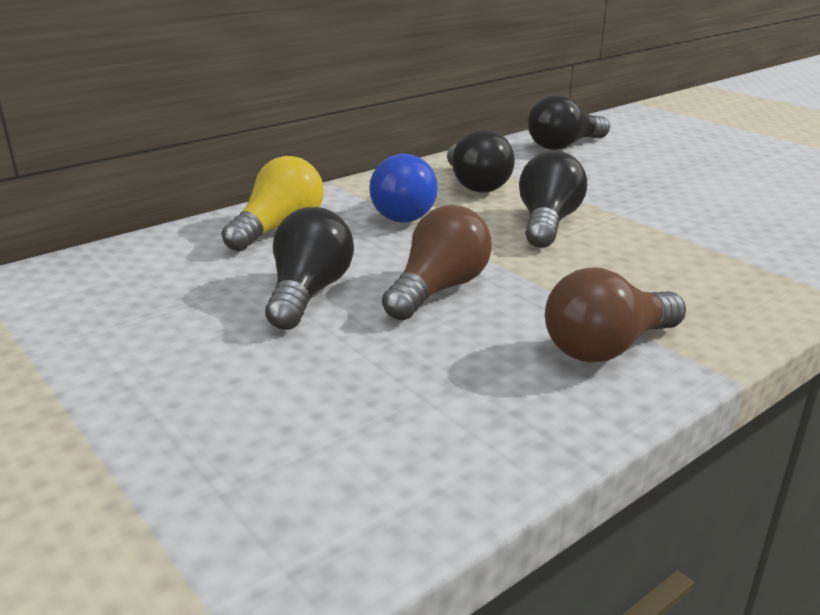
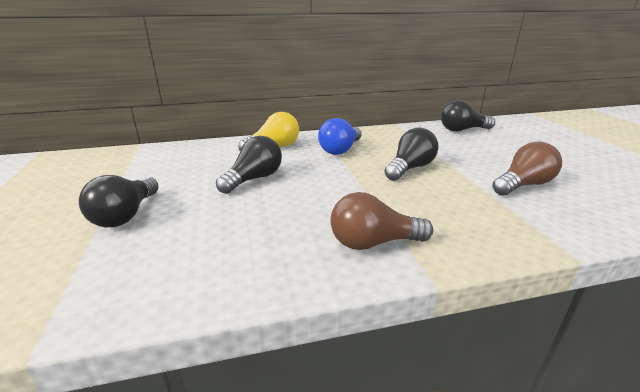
camera: 25 degrees right, 0 degrees up
brown light bulb [382,205,492,321] -> brown light bulb moved to [492,142,562,196]
black light bulb [447,129,515,193] -> black light bulb moved to [79,175,159,227]

